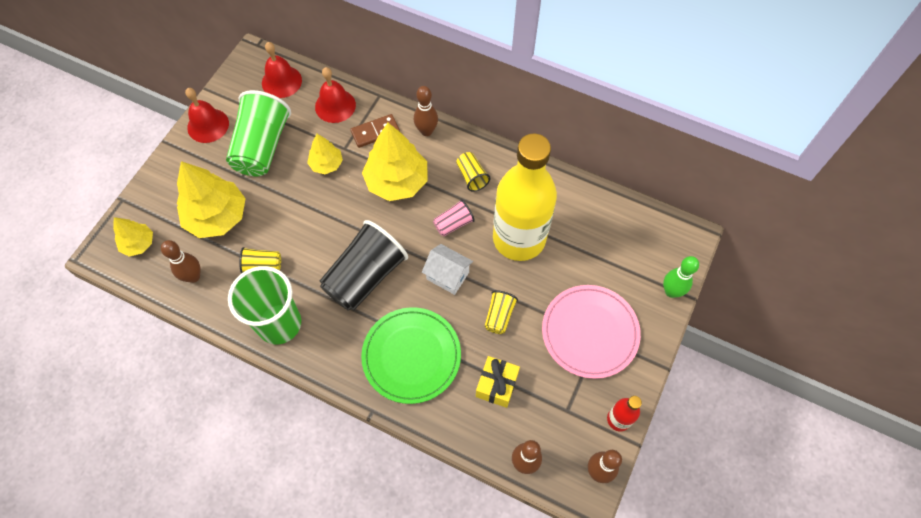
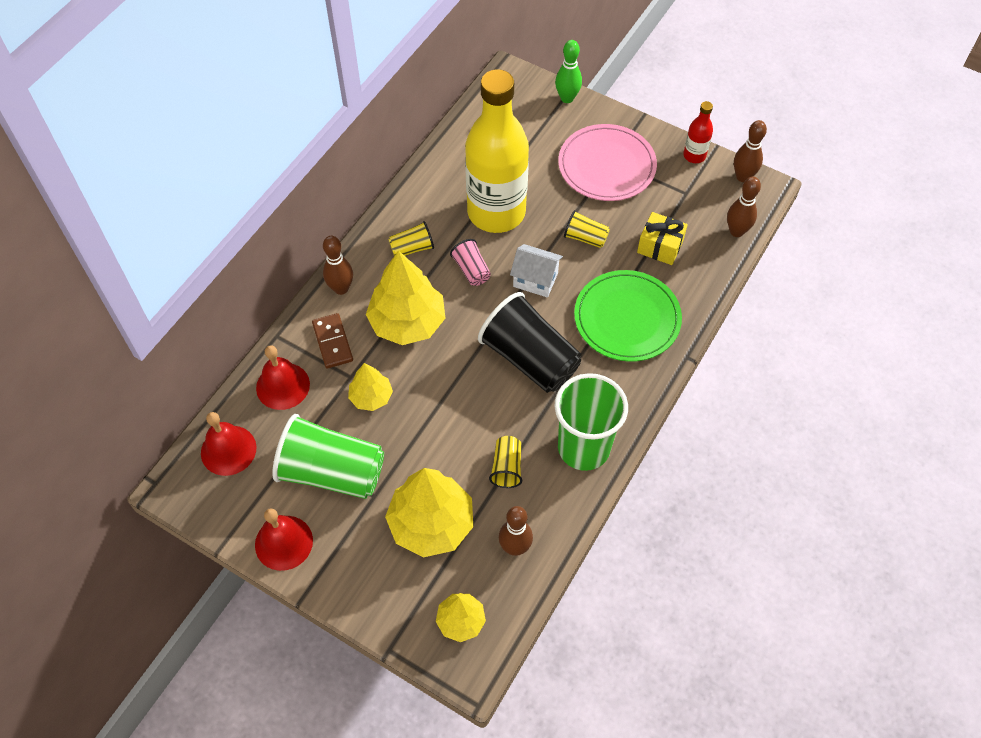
camera: 85 degrees left, 5 degrees down
white house [422,244,473,295] -> white house turned 75 degrees clockwise [510,244,563,298]

